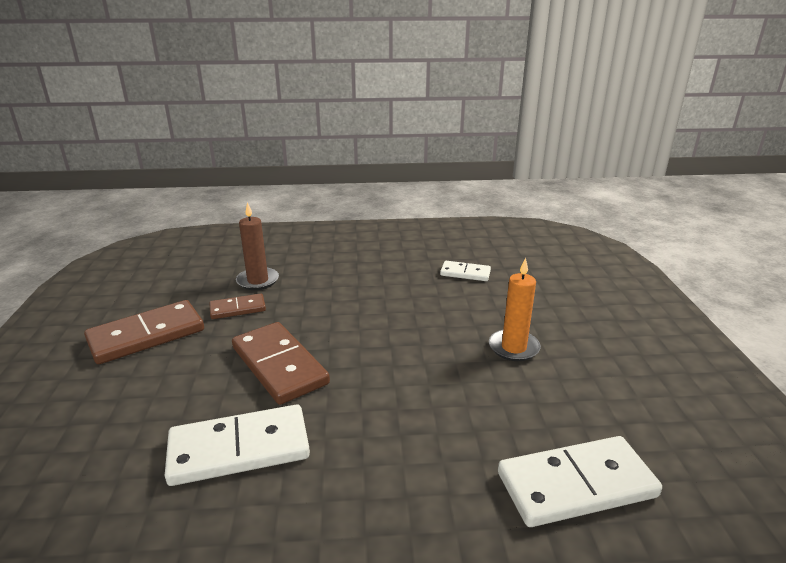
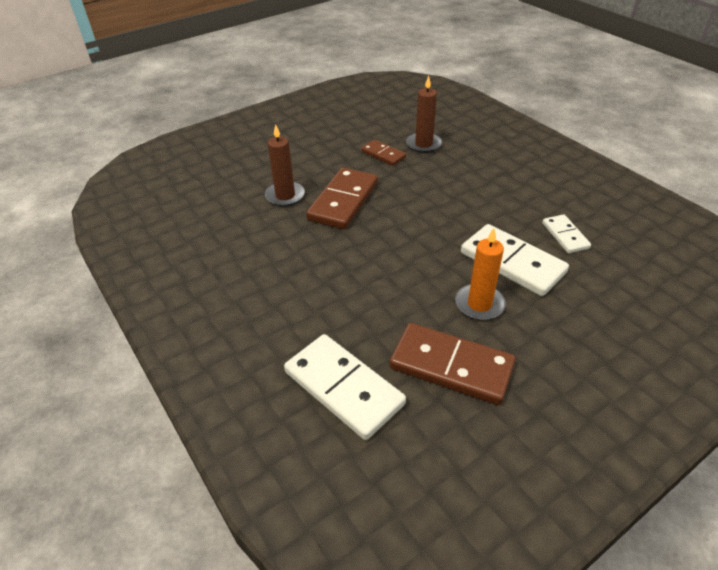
camera: 60 degrees right, 15 degrees up
brown domino [84,300,204,364] -> brown domino moved to [389,323,516,405]
white domino [165,404,310,486] -> white domino moved to [461,224,569,296]
none -> brown candle [265,124,305,206]

